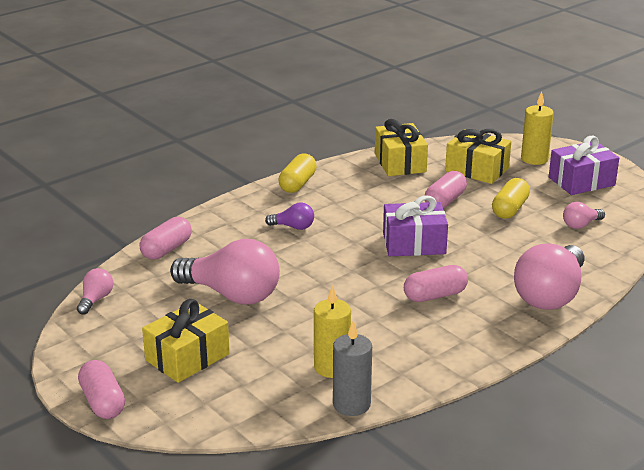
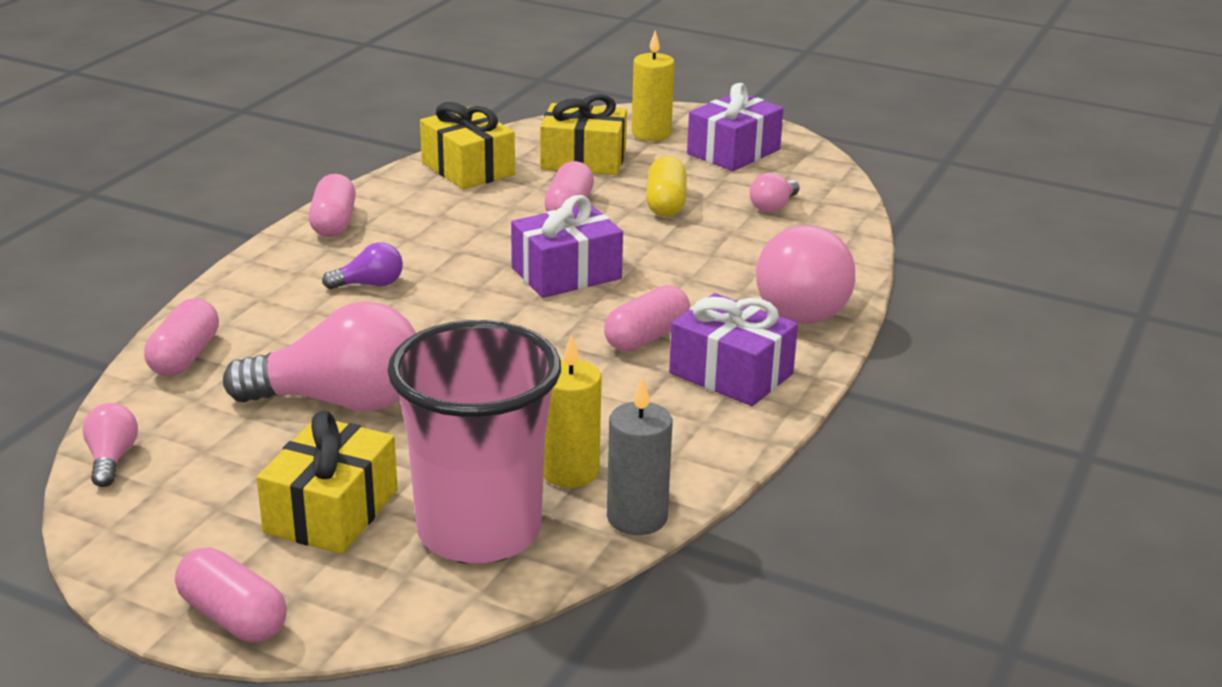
camera: 25 degrees left, 0 degrees up
yellow capsule [278,154,317,193] -> pink capsule [309,174,356,237]
none -> pink cup [387,320,561,564]
none -> purple gift [669,293,798,406]

